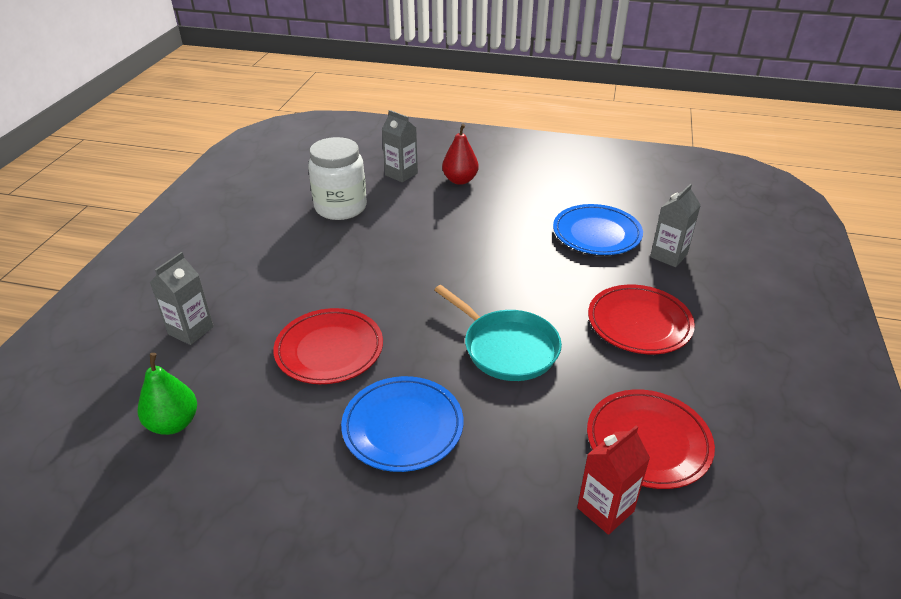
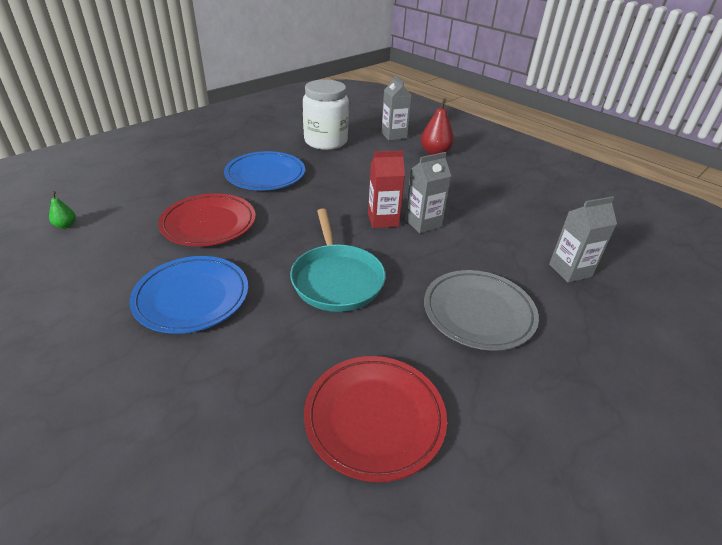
camera: 30 degrees right, 0 degrees up
green pear [138,353,197,435] -> green pear [49,191,76,229], size x0.53
grey carton [150,252,214,345] -> grey carton moved to [405,152,451,233]
blue plate [553,204,643,255] -> blue plate moved to [224,151,305,190]
red carton [577,426,650,535] -> red carton moved to [368,151,405,228]
red plate [588,285,695,354] -> grey plate [424,270,539,351]

